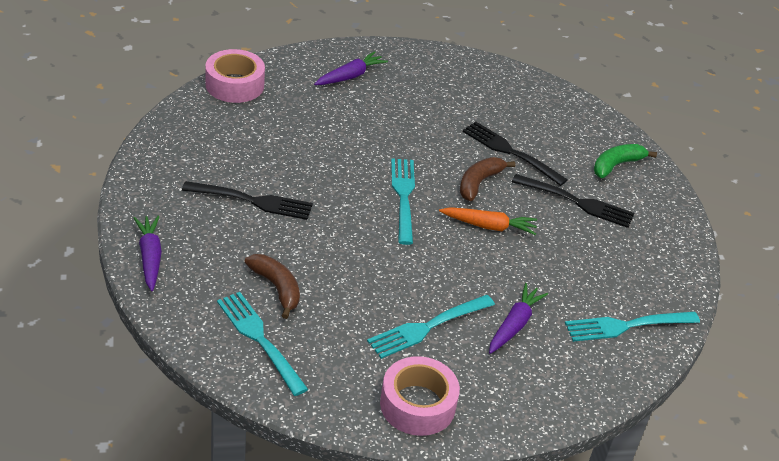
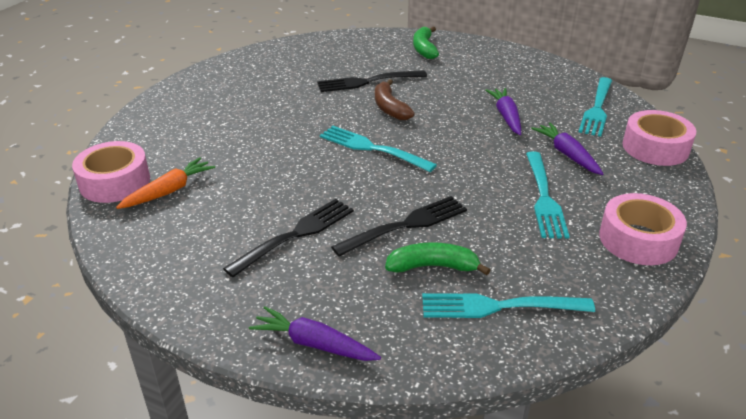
camera: 50 degrees left, 5 degrees down
brown banana [245,254,300,319] -> green banana [385,242,490,275]
purple carrot [314,51,388,85] -> purple carrot moved to [485,88,521,135]
orange carrot [439,207,537,235] -> orange carrot moved to [116,157,215,209]
black fork [512,174,634,228] -> black fork moved to [331,196,467,256]
none -> pink tape [622,110,696,166]

